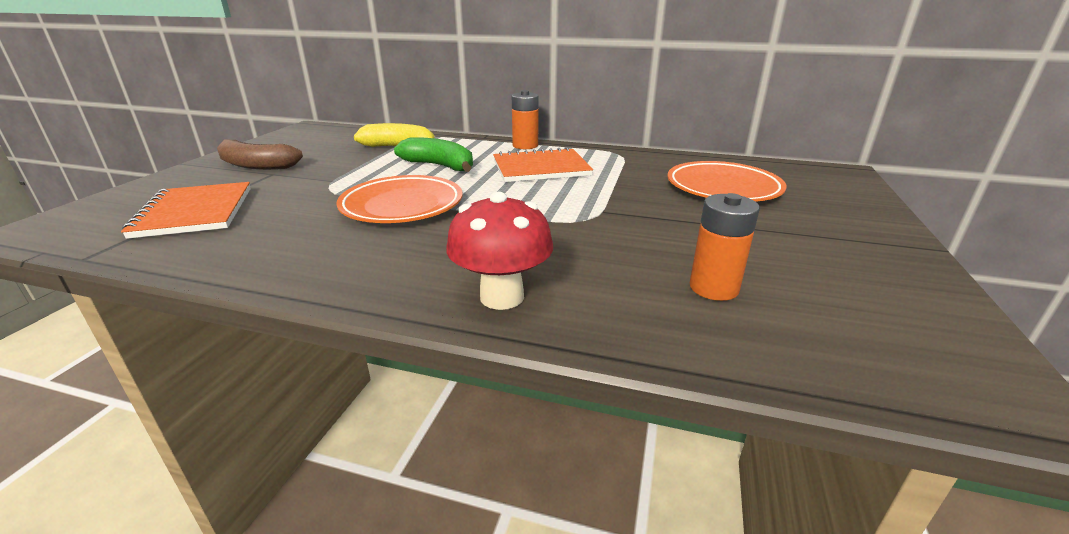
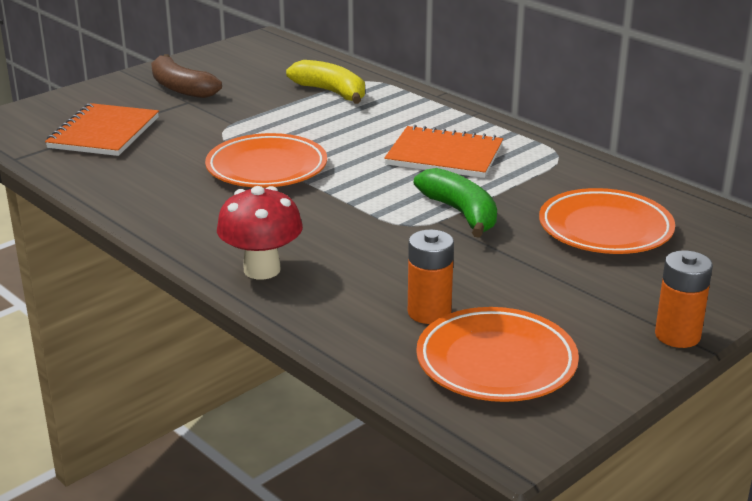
camera: 30 degrees right, 0 degrees up
green banana [394,137,473,172] -> green banana moved to [414,168,497,238]
orange battery [512,90,539,149] -> orange battery moved to [655,250,713,348]
none -> orange plate [416,307,579,402]

